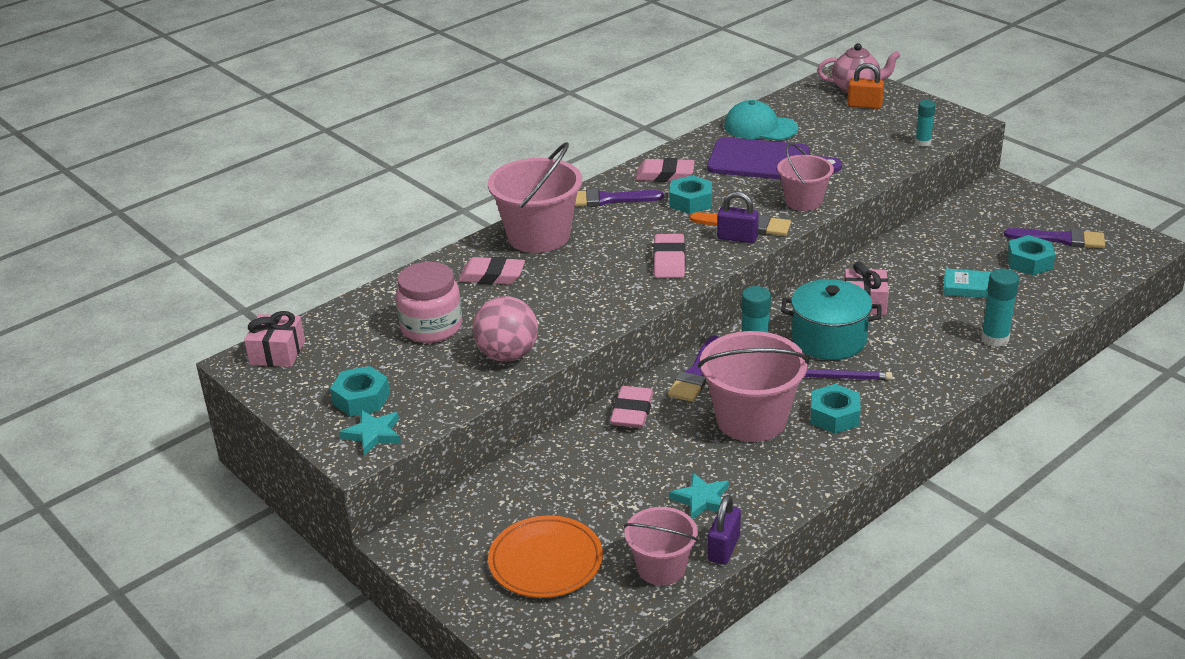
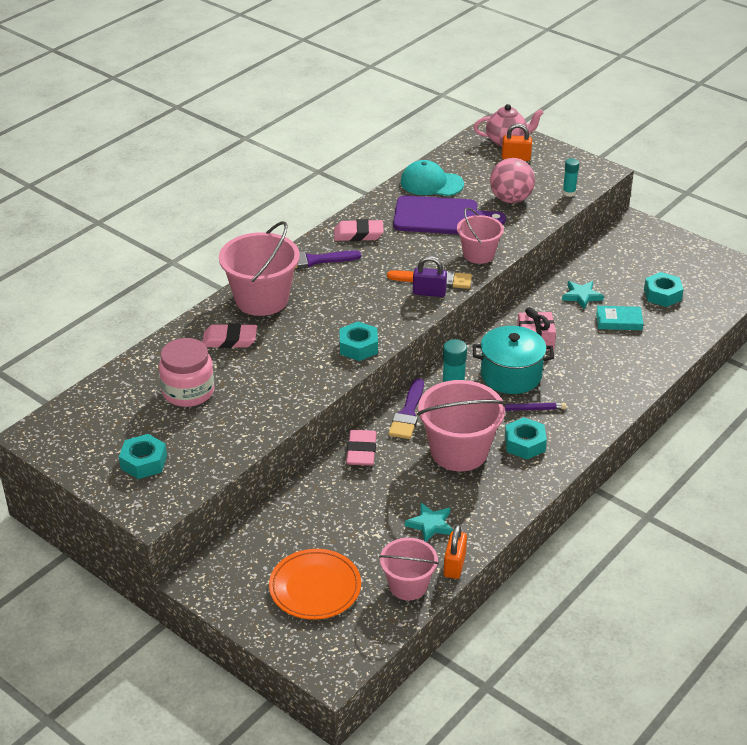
camera: 10 degrees left, 5 degrees up
pink gift [244,311,305,367] -> none
turquoise star [340,410,401,456] -> turquoise star moved to [562,281,604,309]
pink ball [473,296,538,362] -> pink ball moved to [490,158,535,203]
pink eraser [653,234,685,278] -> none
turquoise nut [669,175,712,214] -> turquoise nut moved to [339,322,378,361]
purple padlock [708,495,741,565] -> orange padlock [444,524,467,579]
turquoise glue stick [981,269,1019,347] -> none
purple brush [1004,228,1105,248] -> none

